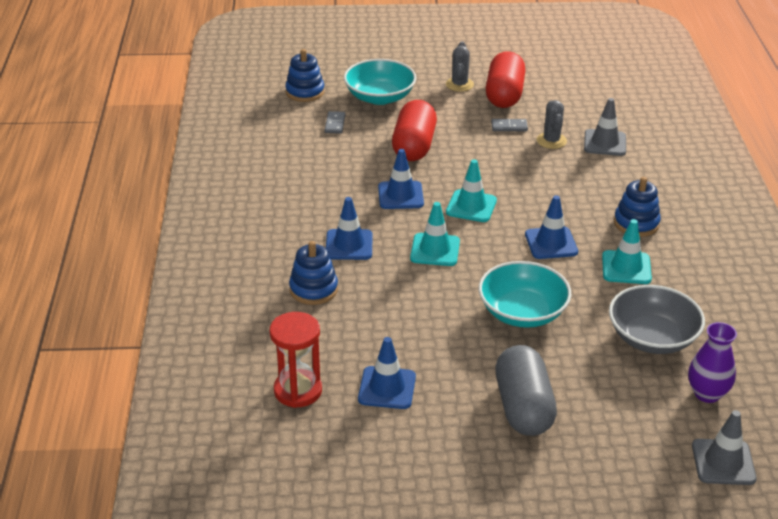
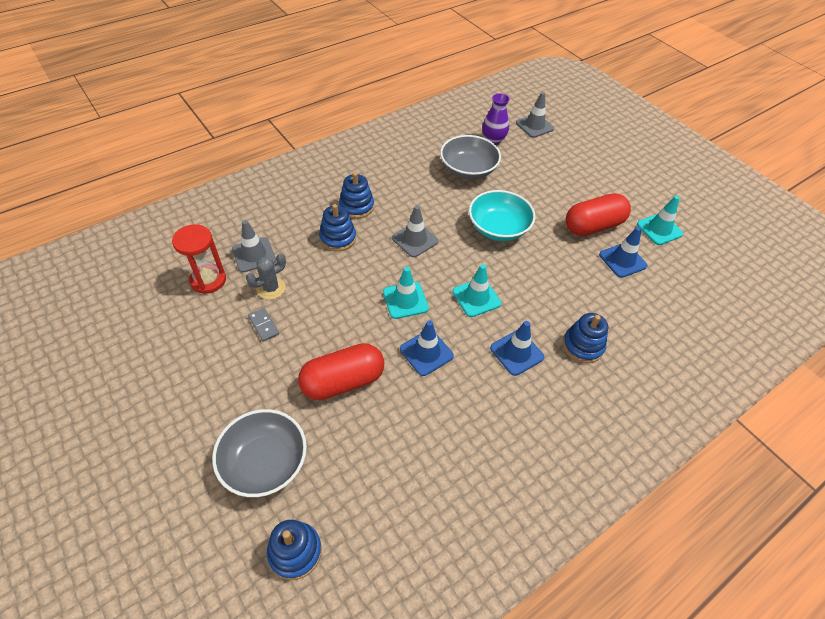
camera: 125 degrees left, 15 degrees up
red hourglass [270,312,322,408] -> red hourglass moved to [172,224,226,294]
grey domino [325,111,345,134] -> none
turquoise bowl [344,59,416,105] -> grey bowl [212,409,307,497]
grey cactus [446,41,474,92] -> none
red capsule [486,51,525,108] -> red capsule moved to [565,193,631,236]
grey capsule [495,345,557,436] -> none
blue traffic cone [525,195,578,259] -> grey traffic cone [392,205,439,257]
turquoise traffic cone [602,219,652,284] -> turquoise traffic cone moved to [637,196,683,245]
none -> blue stacking toy [319,204,356,251]

